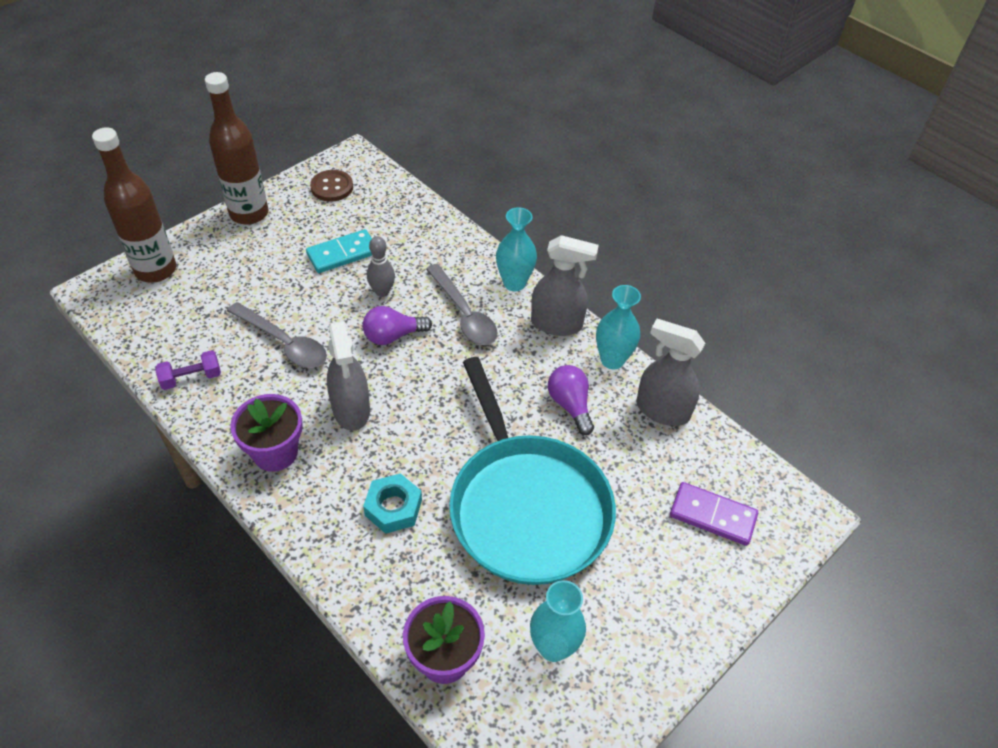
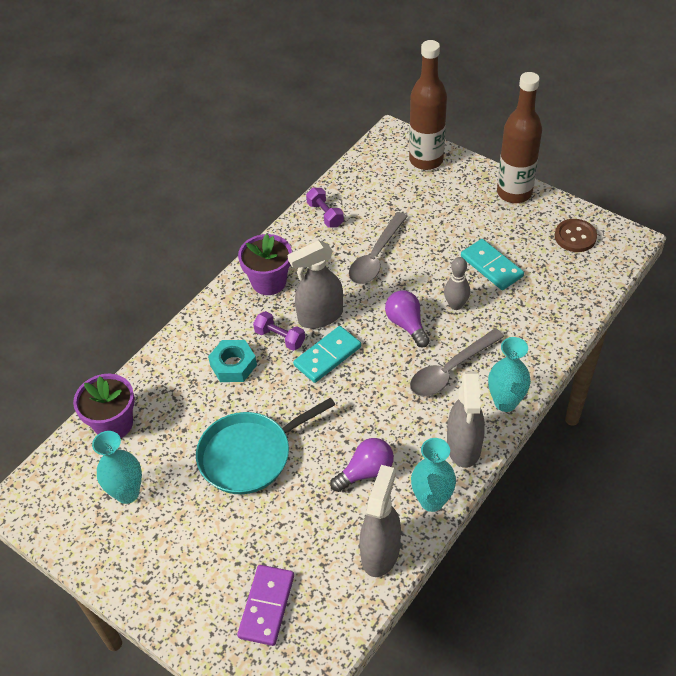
camera: 85 degrees right, 0 degrees up
turquoise pan [449,357,616,585] -> turquoise pan [196,397,335,494], size x0.66
none -> purple dumbbell [253,311,305,351]
none -> turquoise domino [293,326,361,383]

